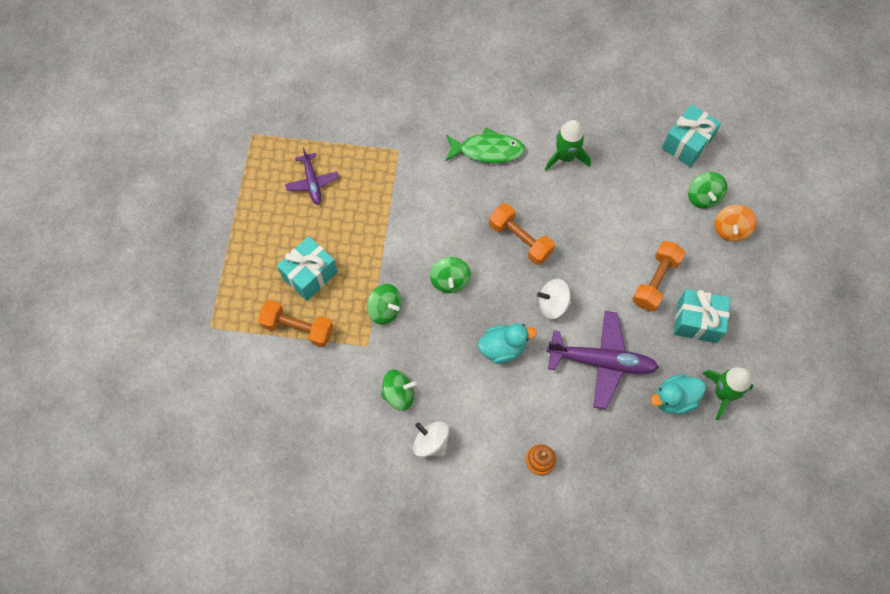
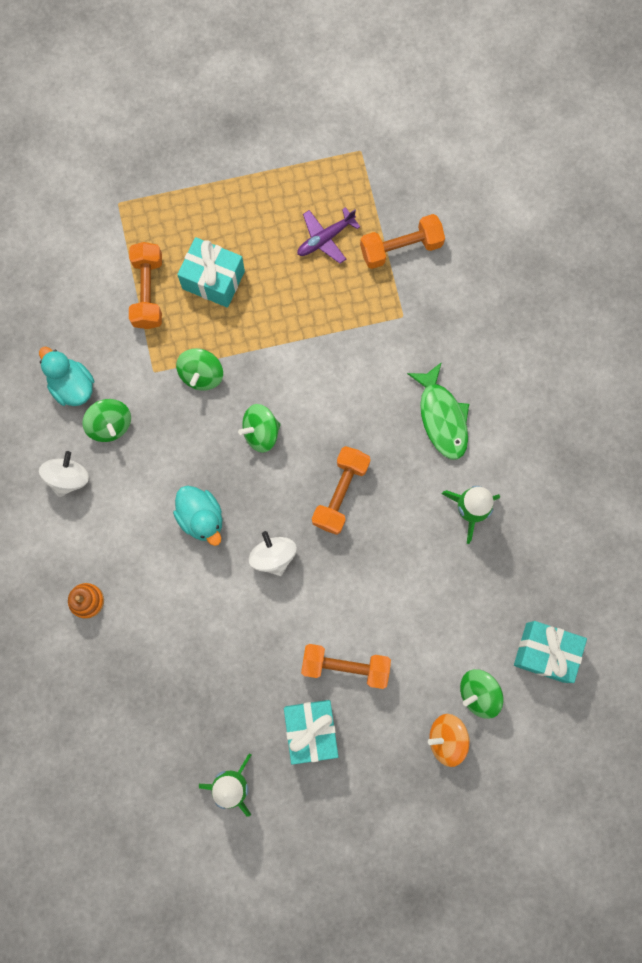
camera: 70 degrees right, 10 degrees up
purple plane [546,311,659,410] -> none
turquoise duck [651,374,706,414] -> turquoise duck moved to [39,346,94,406]
none -> orange dumbbell [360,214,445,269]

